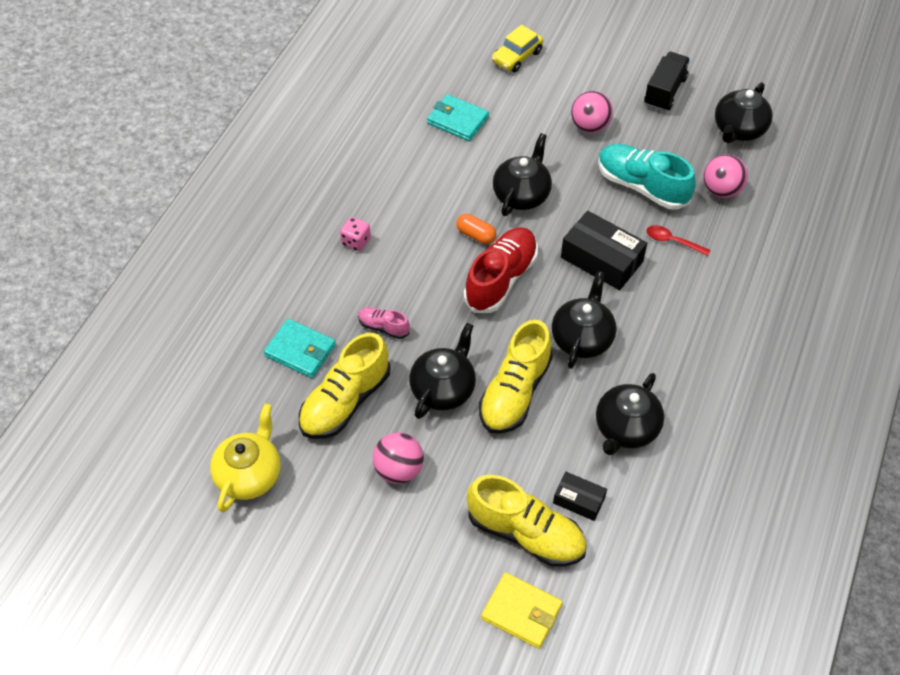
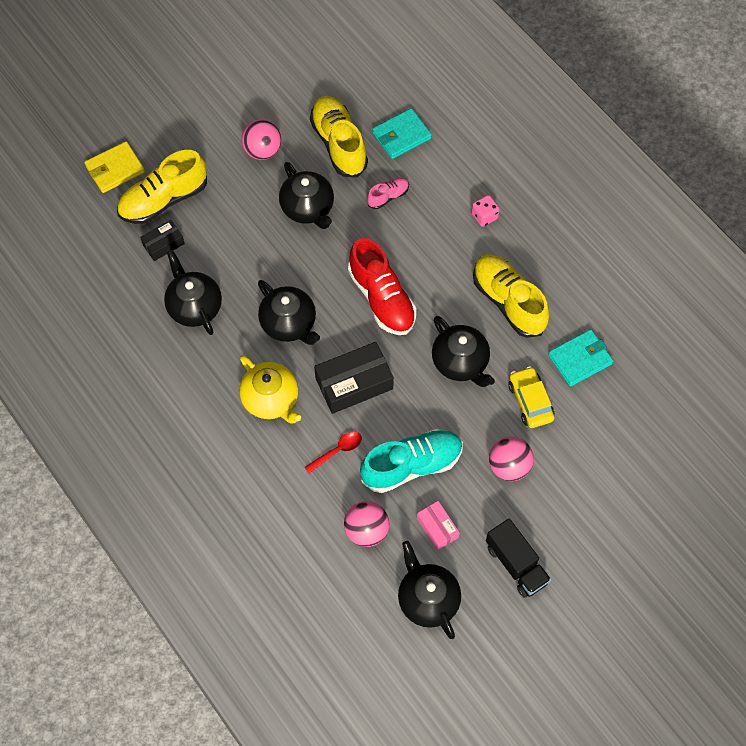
camera: 120 degrees right, 10 degrees up
yellow teapot [210,404,281,513] -> yellow teapot moved to [239,355,301,423]
orange capsule [456,214,496,244] -> none
yellow shoe [479,320,553,434] -> yellow shoe moved to [473,254,549,338]
yellow car [492,25,543,72] -> yellow car moved to [508,366,555,428]
none -> pink box [417,501,460,550]

